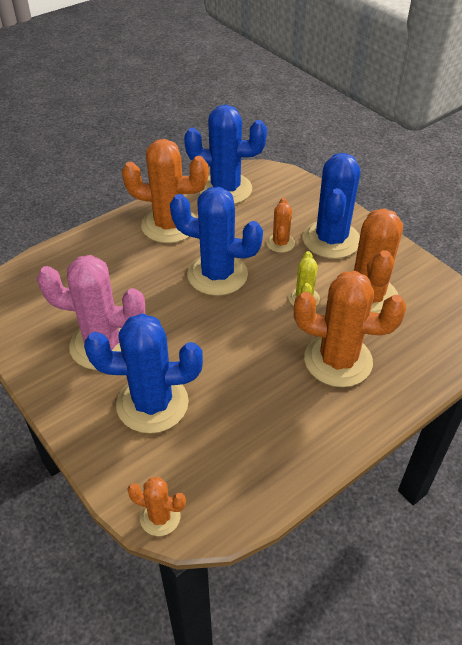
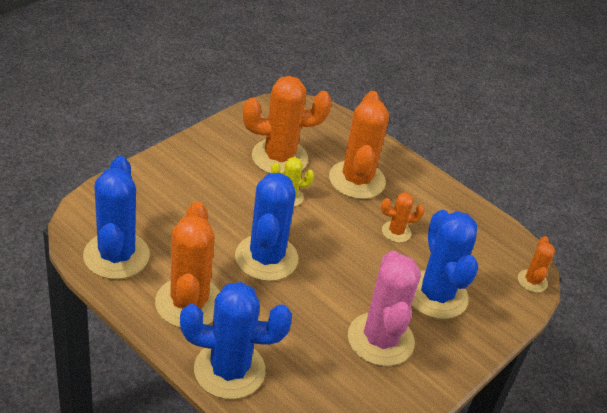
camera: 105 degrees left, 5 degrees down
orange cactus [266,198,295,253] -> orange cactus moved to [381,192,425,243]
blue cactus [303,153,360,259] -> blue cactus moved to [180,282,292,399]

